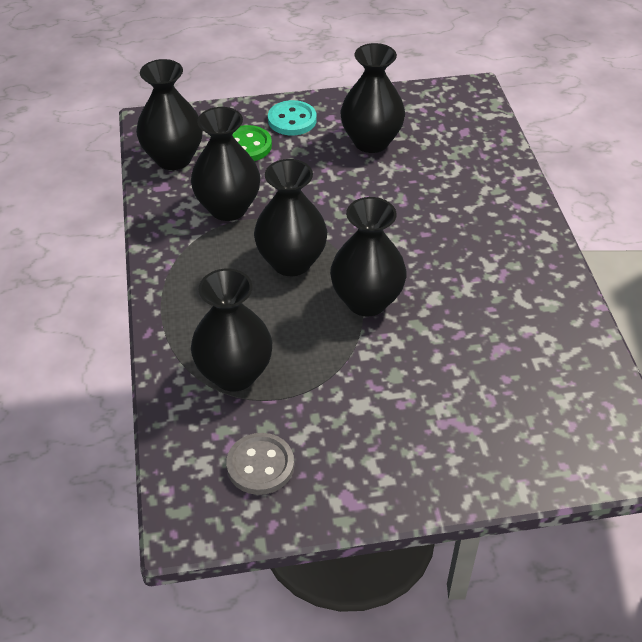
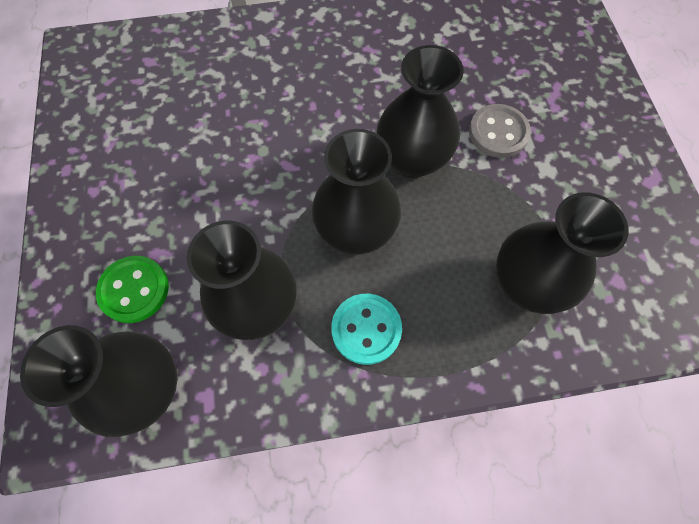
camera: 90 degrees left, 20 degrees up
grey button [226,433,294,495] -> grey button moved to [469,104,531,158]
turquoise button [268,100,317,135] -> turquoise button moved to [331,294,402,365]
black vase [341,43,405,153] -> none

